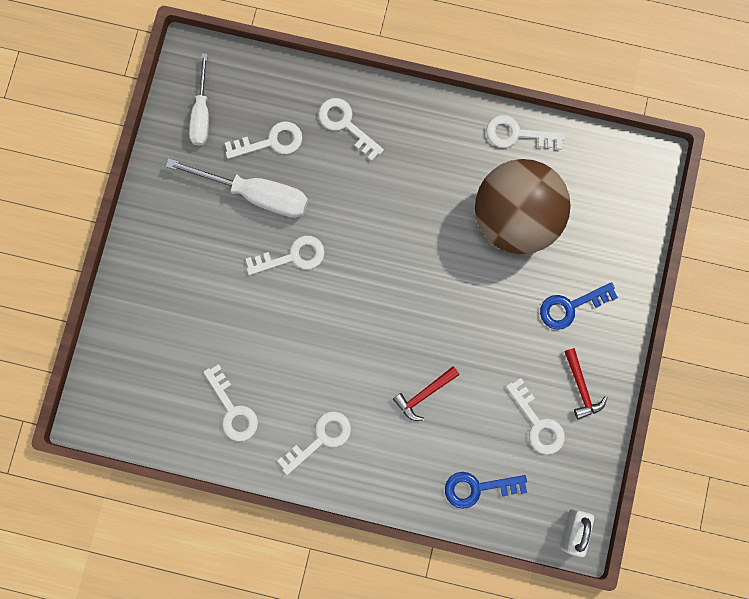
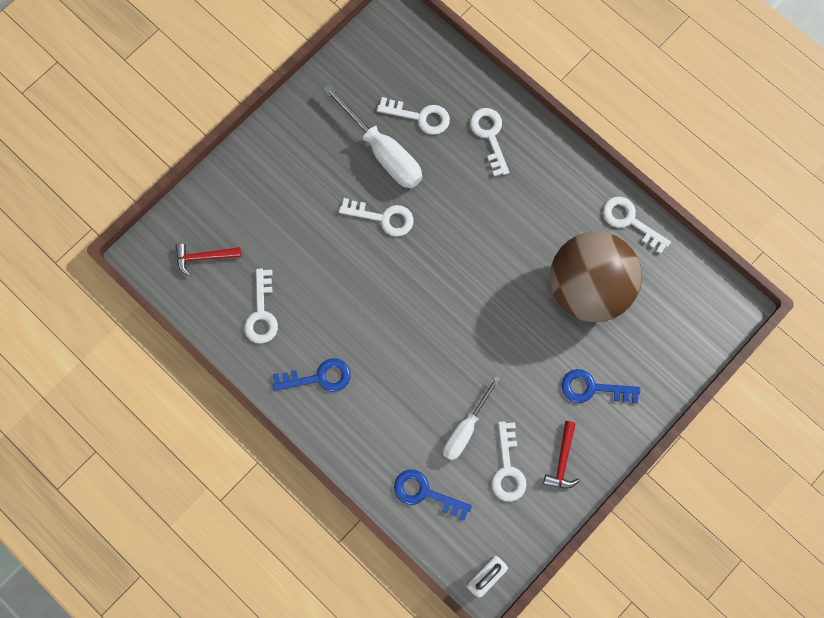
camera: 30 degrees right, 5 degrees down
white screwdriver [189,54,209,146] -> white screwdriver moved to [443,376,500,461]
white key [278,411,351,475] -> blue key [273,358,351,392]
red hammer [393,366,459,421] -> red hammer moved to [176,244,241,276]

